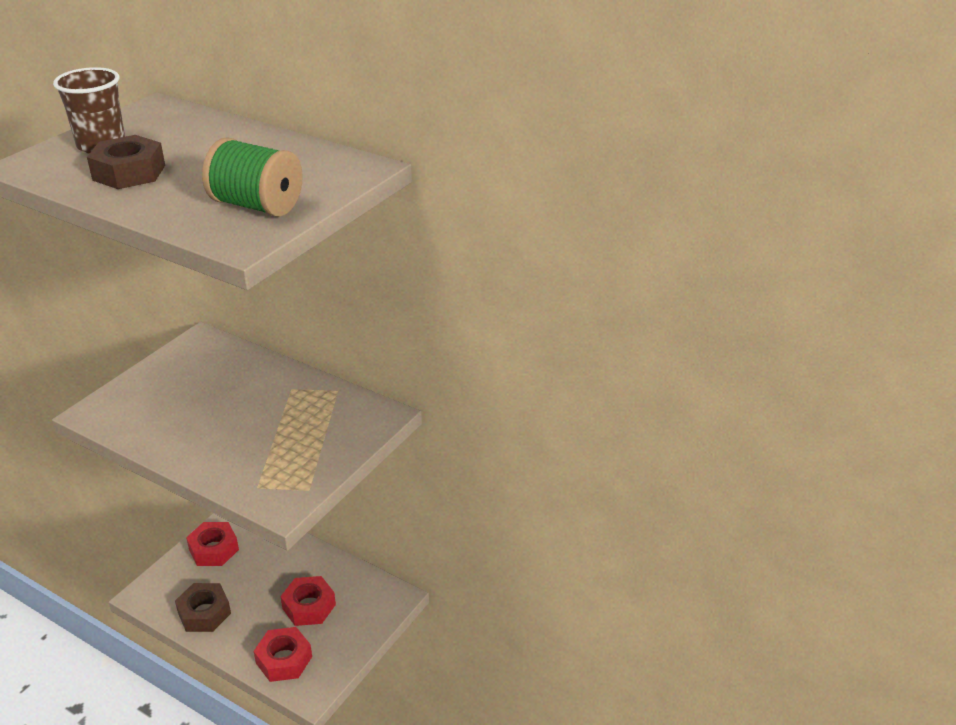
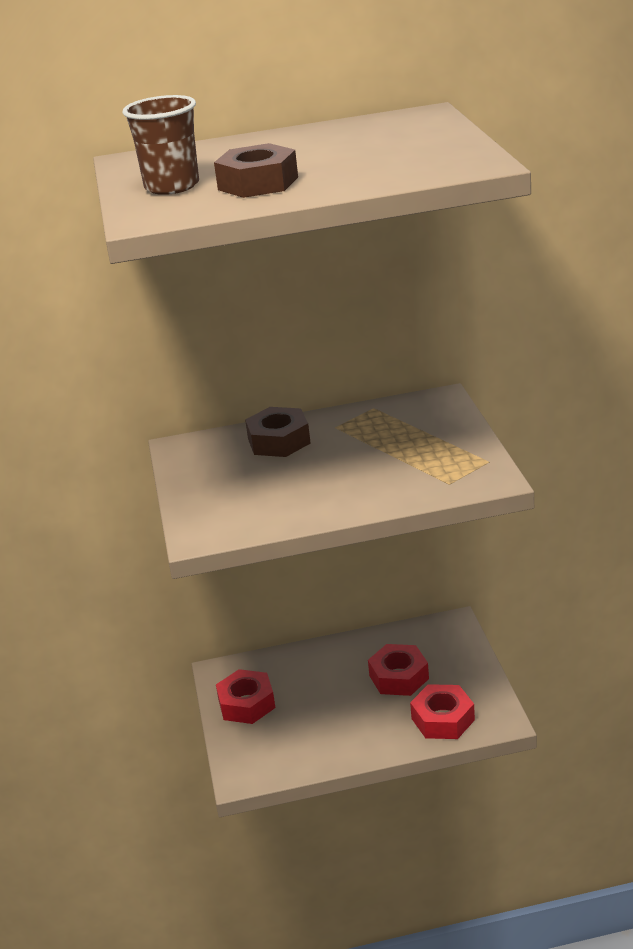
camera: 40 degrees left, 5 degrees down
brown nut [175,583,231,632] -> brown nut moved to [245,407,311,457]
green spool [202,137,303,217] -> none

